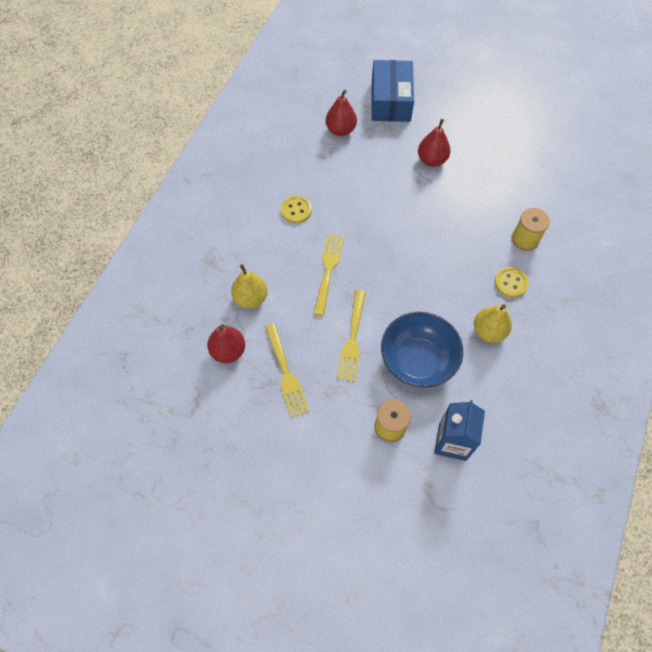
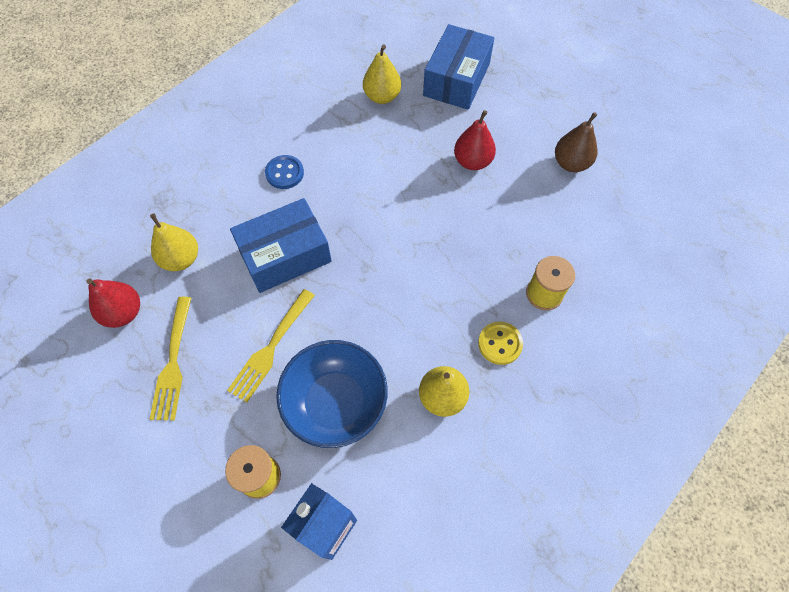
camera: 20 degrees right, 0 degrees up
yellow button [281,195,312,224] -> blue button [265,155,304,189]
yellow fork [313,233,344,316] -> blue box [230,198,332,293]
red pear [326,90,357,136] -> yellow pear [363,44,401,104]
none -> brown pear [555,112,598,172]

